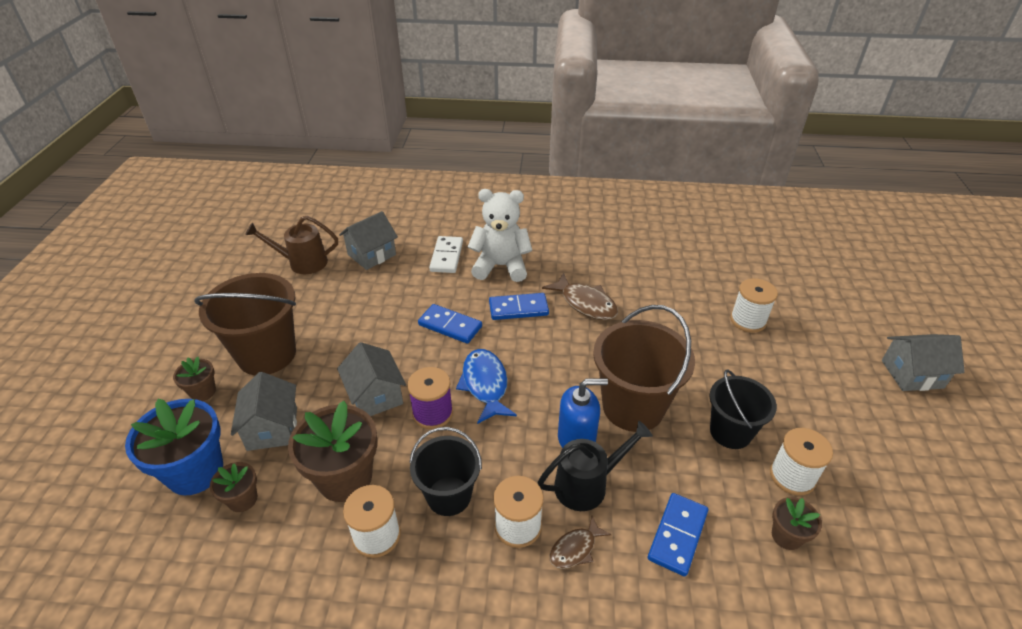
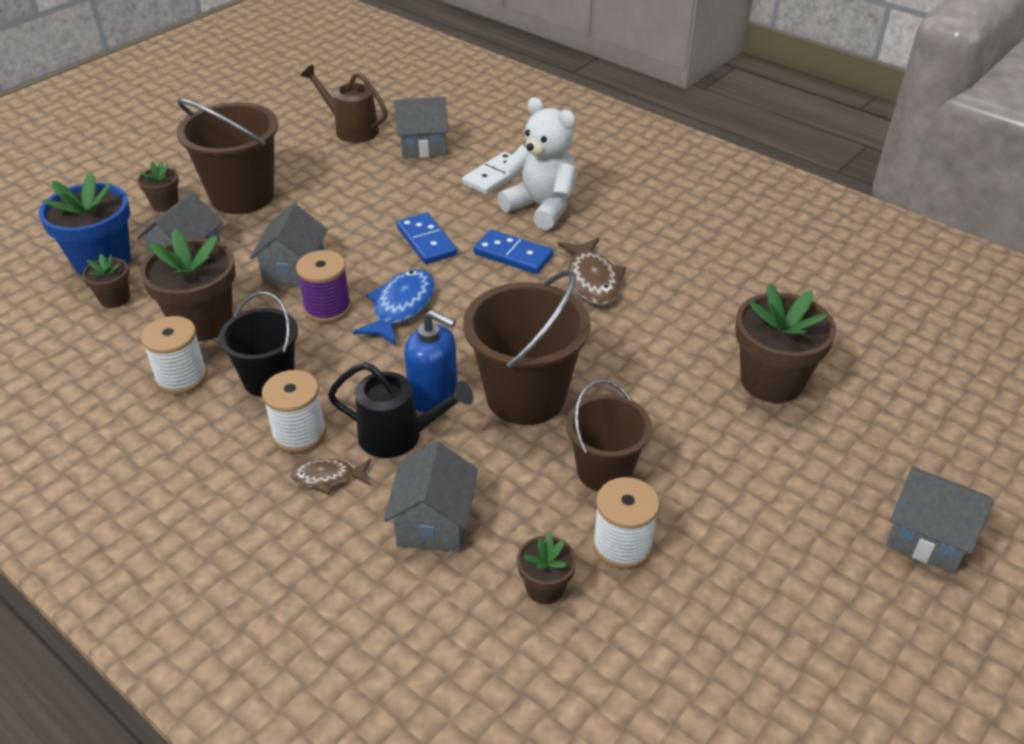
camera: 35 degrees right, 0 degrees up
blue domino [648,493,708,576] -> grey house [384,441,478,552]
black bucket [710,370,777,449] -> brown bucket [566,379,652,491]
white spool [730,278,778,333] -> brown flower pot [735,284,836,403]

